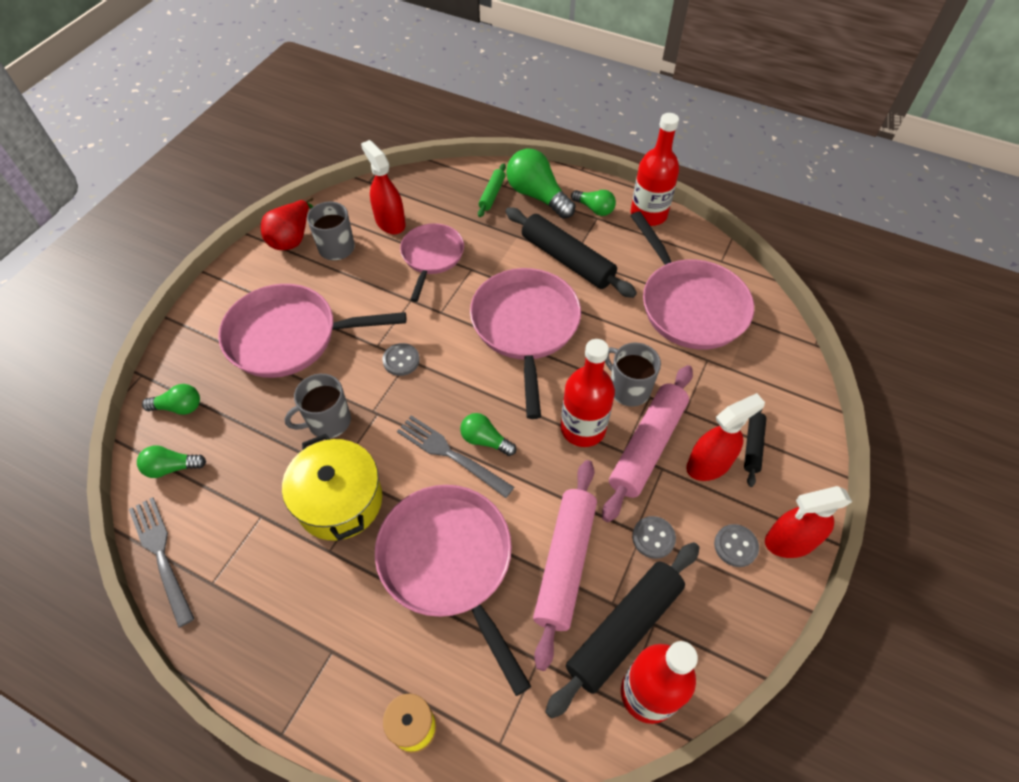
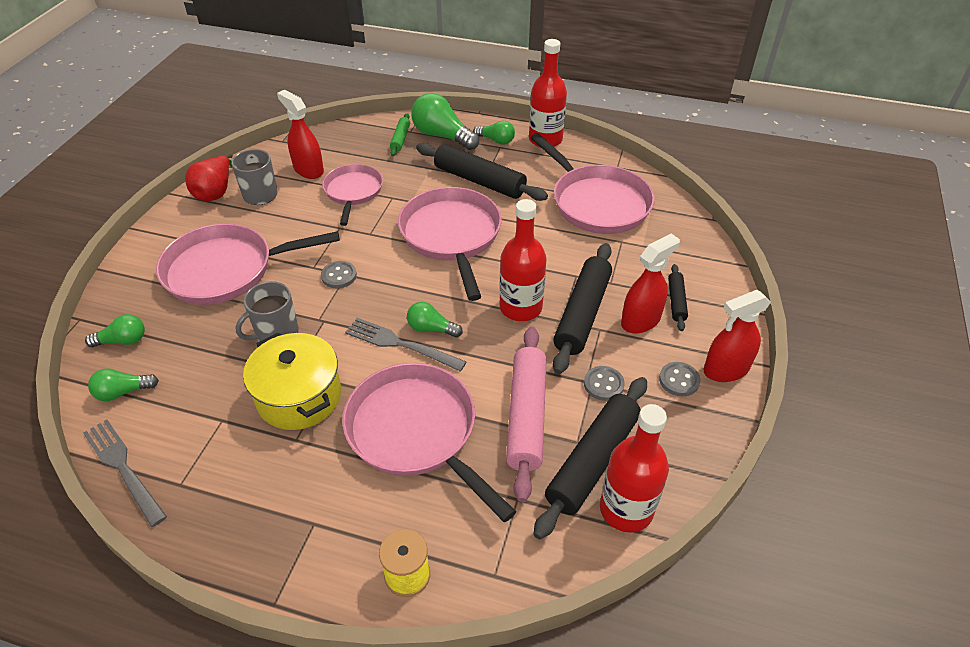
camera: 10 degrees left, 10 degrees down
pink rolling pin [602,365,693,522] -> black rolling pin [553,243,612,374]
grey mug [605,343,661,407] -> none

